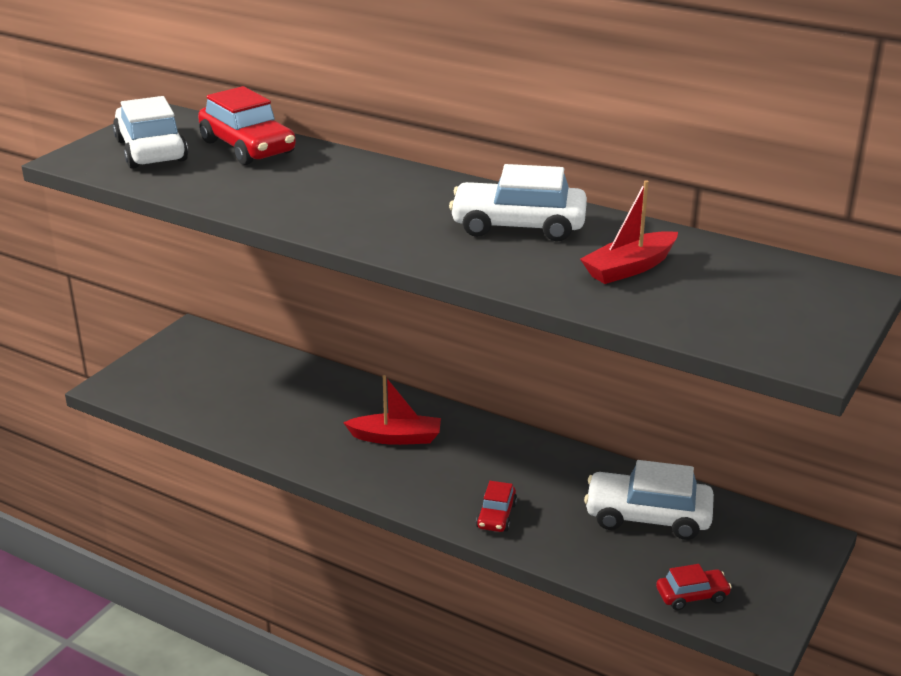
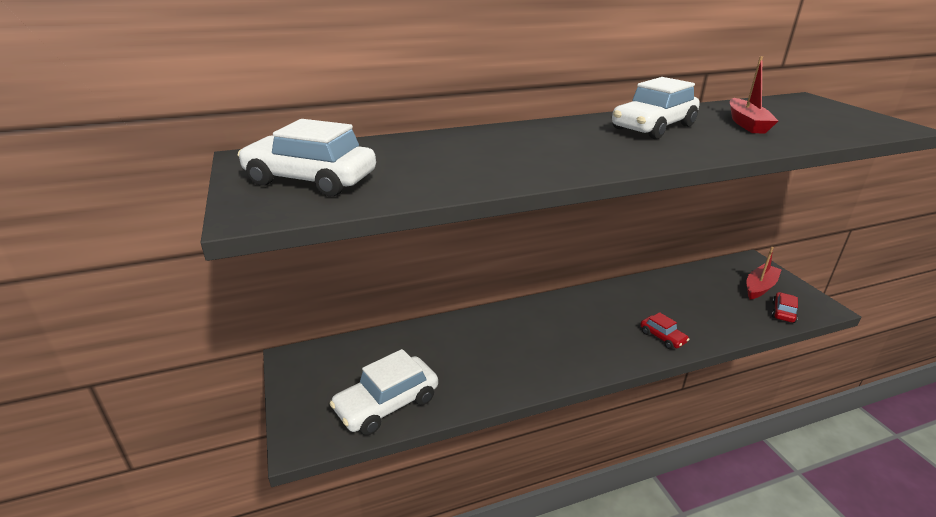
camera: 50 degrees left, 0 degrees up
red car [198,86,296,165] -> none
red boat [343,375,441,445] -> red boat moved to [747,247,782,299]
white car [584,460,714,540] -> white car moved to [329,349,438,435]

